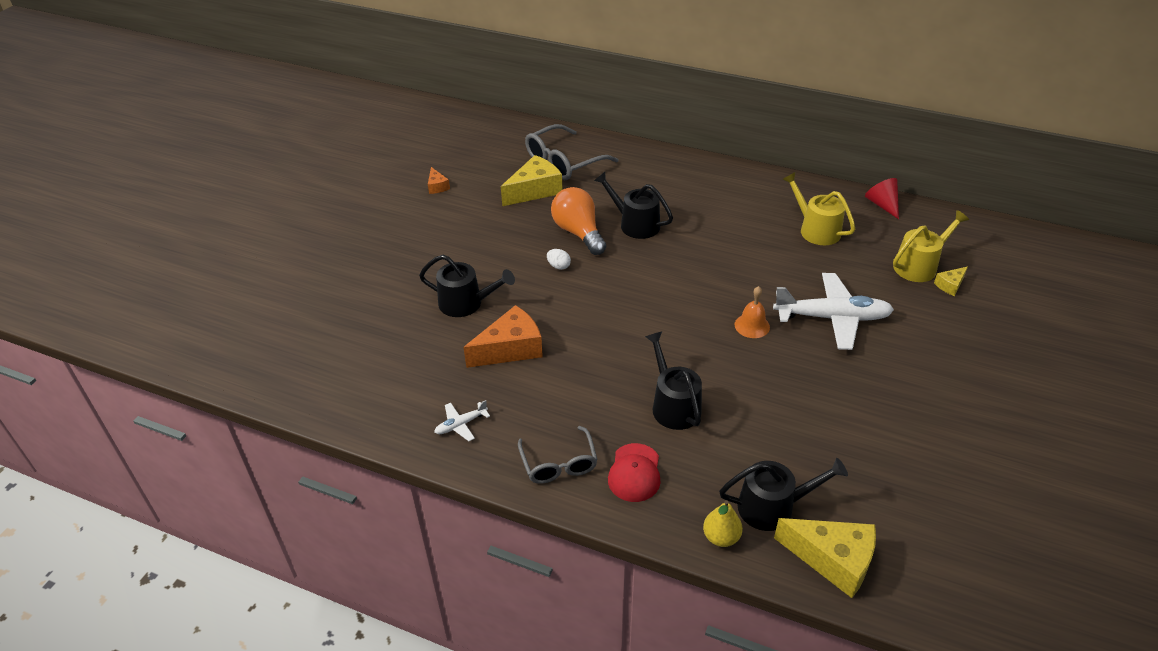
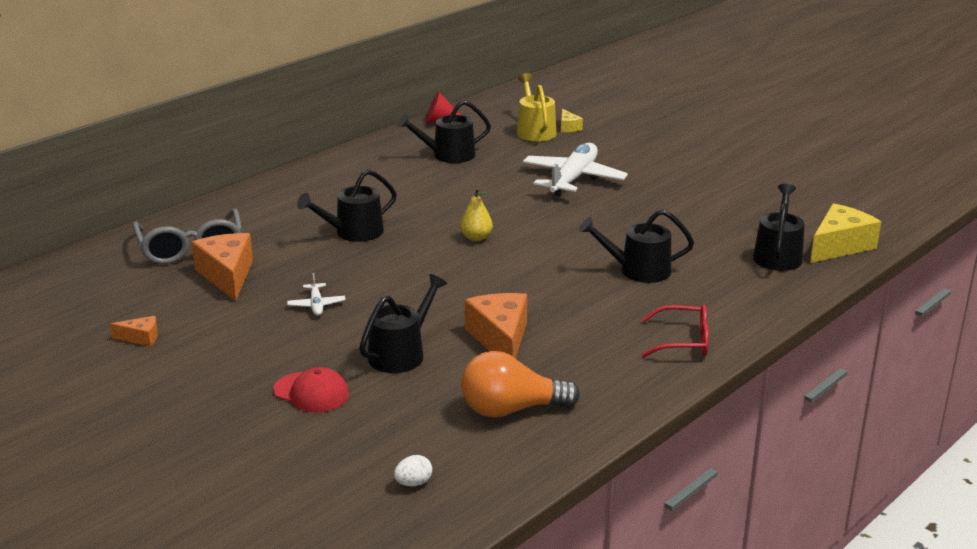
camera: 70 degrees left, 15 degrees down
white plane [434,400,490,441] -> white plane moved to [287,273,346,316]
yellow cheese [501,155,563,206] -> orange cheese [191,233,253,301]
grey glasses [518,426,598,484] -> red glasses [641,305,709,357]
white egg [547,249,571,270] -> white egg moved to [394,455,432,487]
orange light bulb [551,187,606,255] -> orange light bulb moved to [461,351,580,418]
red cap [608,443,660,502] -> red cap moved to [273,367,349,413]
yellow pear [703,500,743,547] -> yellow pear moved to [460,188,493,241]
orange bell [735,286,770,338] -> none
yellow watering can [782,172,855,245] -> black watering can [397,100,491,163]

